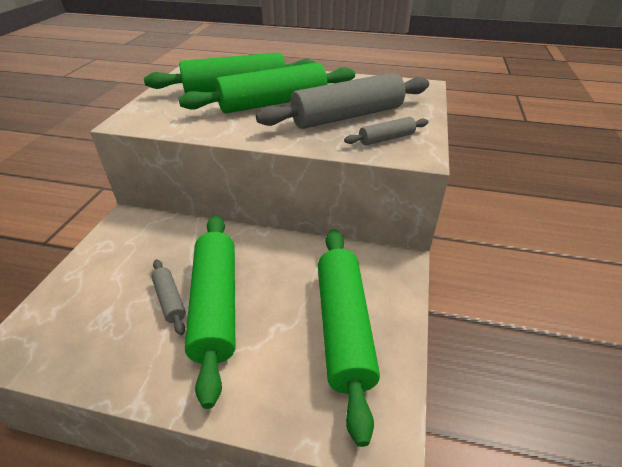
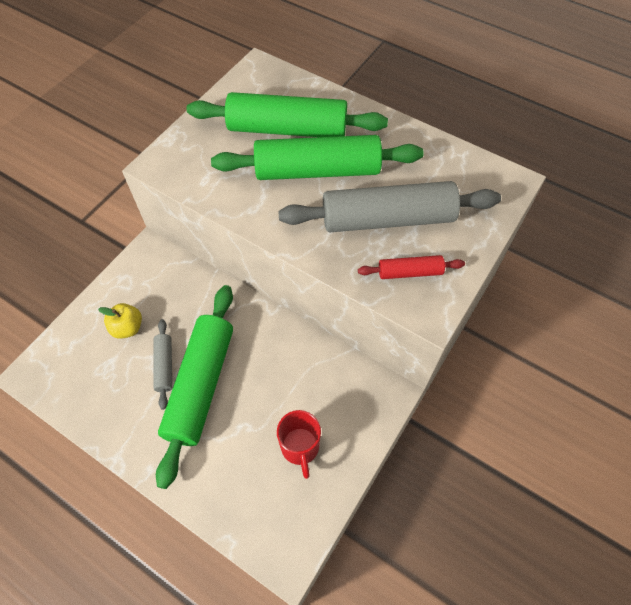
camera: 20 degrees right, 20 degrees up
green rolling pin [318,229,380,447] -> red mug [277,410,321,479]
grey rolling pin [344,117,429,145] -> red rolling pin [358,255,465,279]
none -> yellow apple [98,303,142,339]

